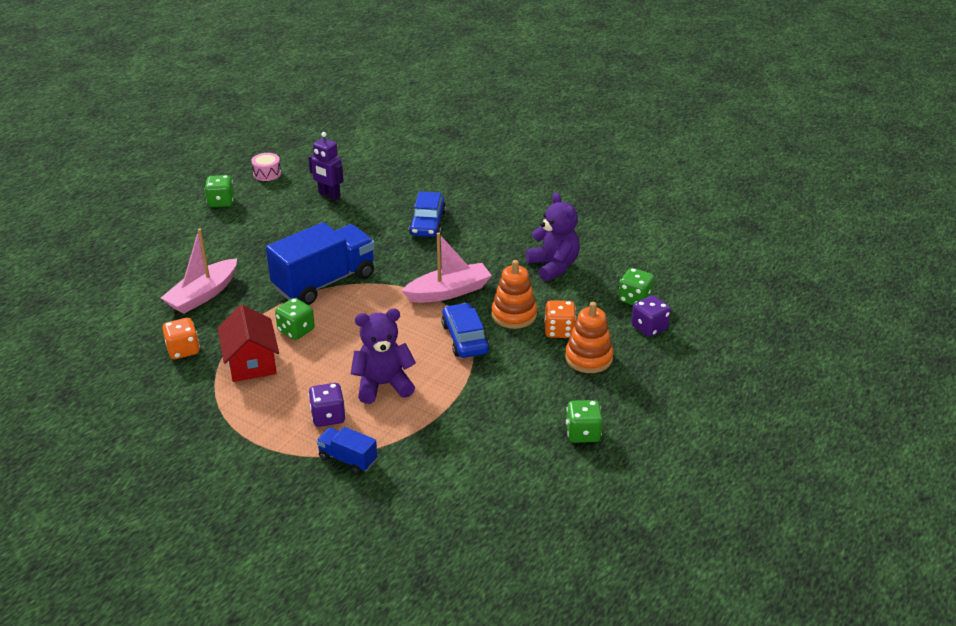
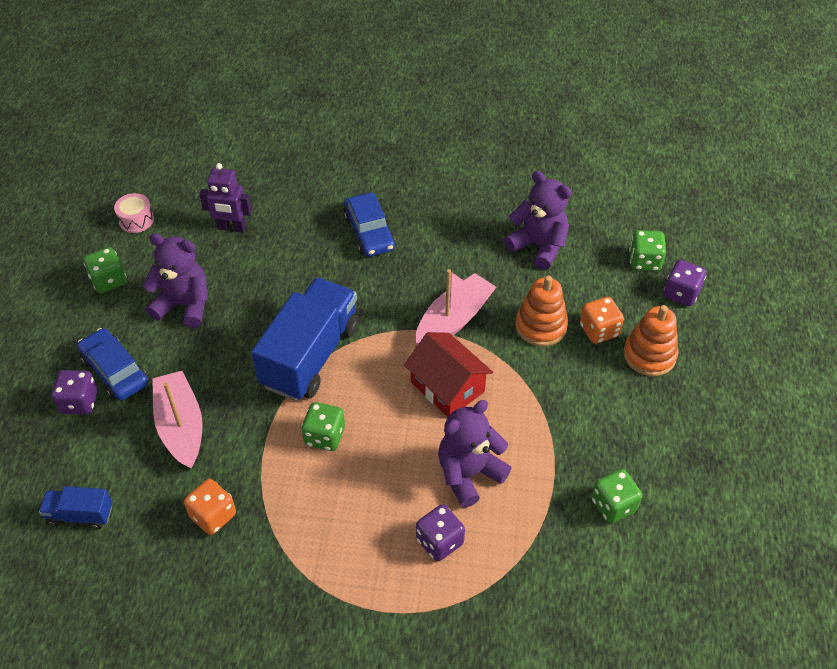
camera: 25 degrees left, 15 degrees up
pink boat [161,229,237,314] -> pink boat turned 150 degrees clockwise [152,371,203,469]
red house [218,305,279,382] -> red house moved to [404,332,493,417]
blue truck [316,427,377,474] -> blue truck moved to [39,486,112,529]
blue car [442,303,489,358] -> blue car moved to [77,328,148,401]
green dice [566,400,603,443] -> green dice moved to [591,469,642,523]
none -> purple dice [51,370,98,415]
none -> purple teddy bear [142,233,208,328]

